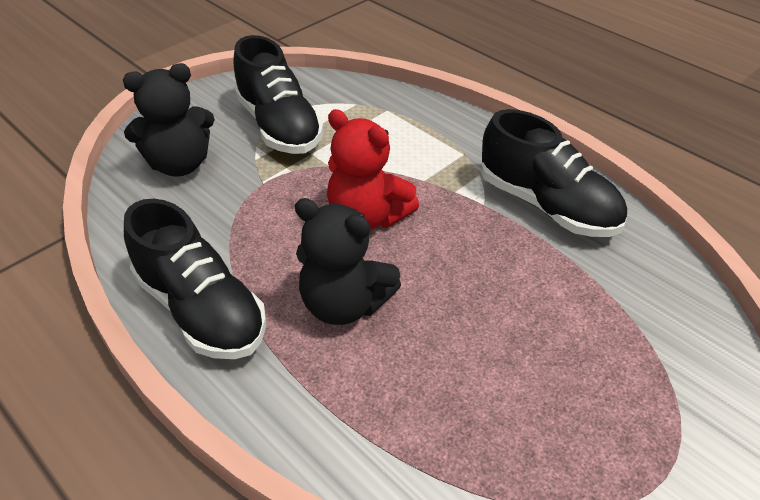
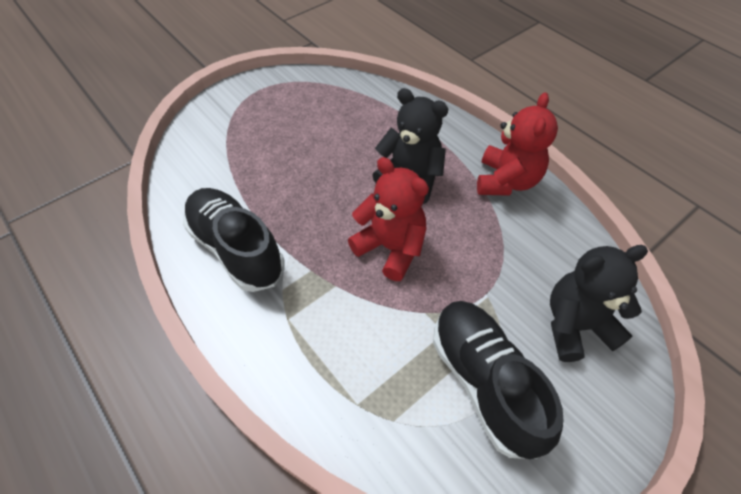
camera: 175 degrees left, 10 degrees up
black shoe [124,199,266,359] -> red teddy bear [477,92,558,196]

